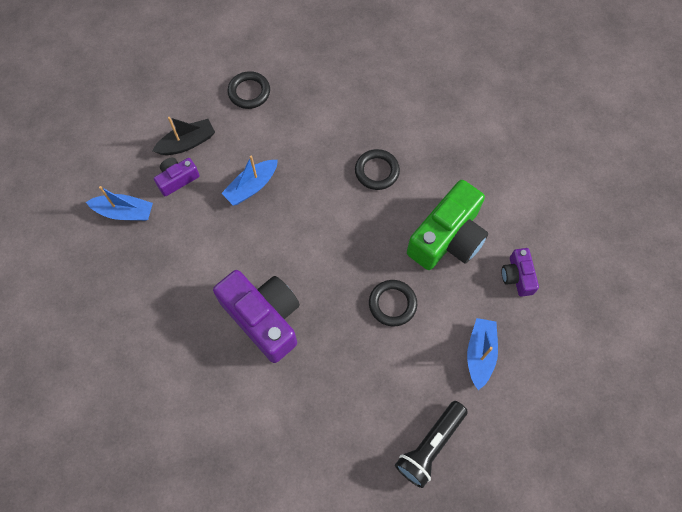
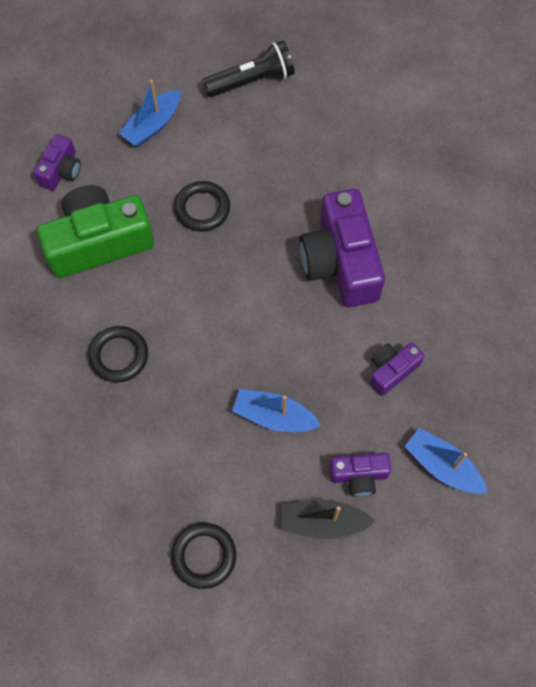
camera: 150 degrees left, 0 degrees up
blue boat [221,156,278,206] -> blue boat turned 150 degrees counterclockwise [232,389,321,432]
none -> purple camera [369,342,424,396]

